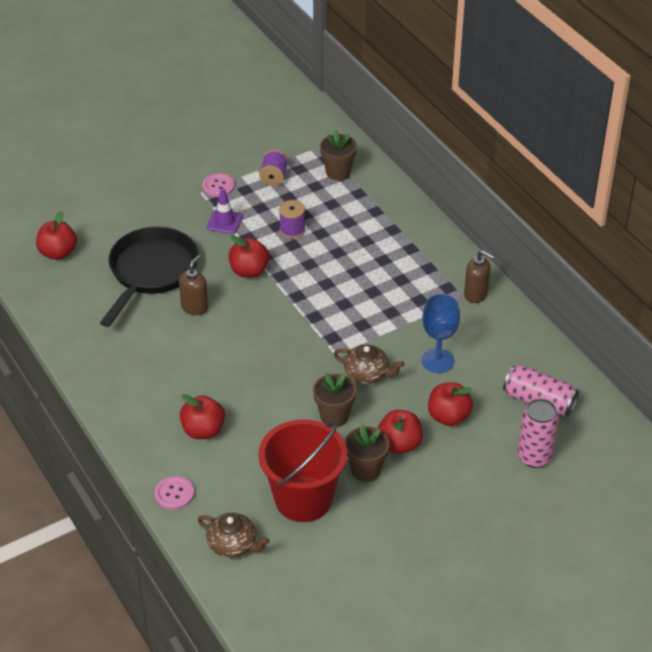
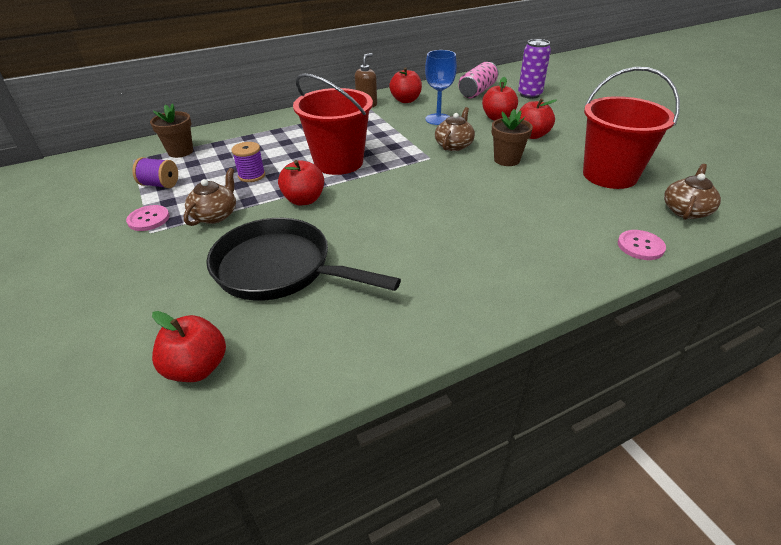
camera: 85 degrees left, 5 degrees down
brown soap dispenser [179,255,208,315] -> none
red apple [180,394,225,439] -> red apple moved to [389,67,422,103]
purple traffic cone [207,188,243,234] -> brown teapot [184,168,236,226]
brown flower pot [345,425,389,482] -> none
pink can [518,399,559,468] -> purple can [518,39,551,99]
none -> red bucket [293,73,373,175]

